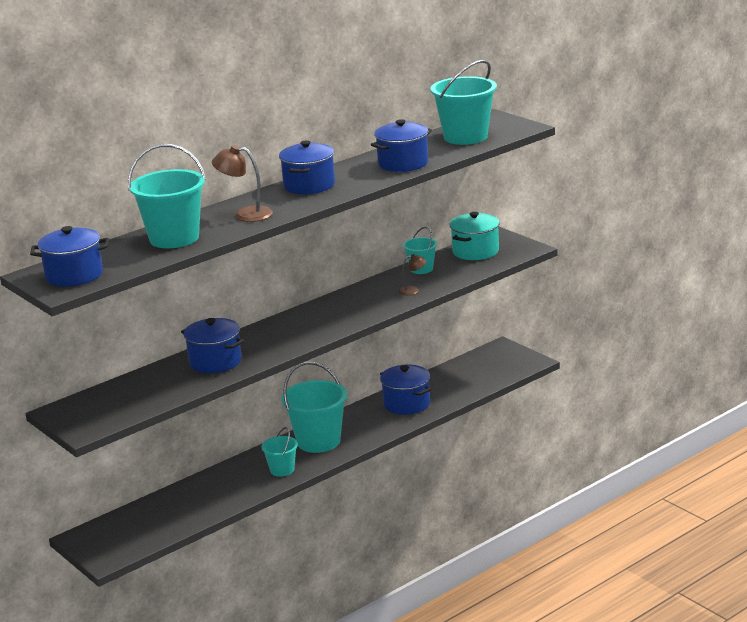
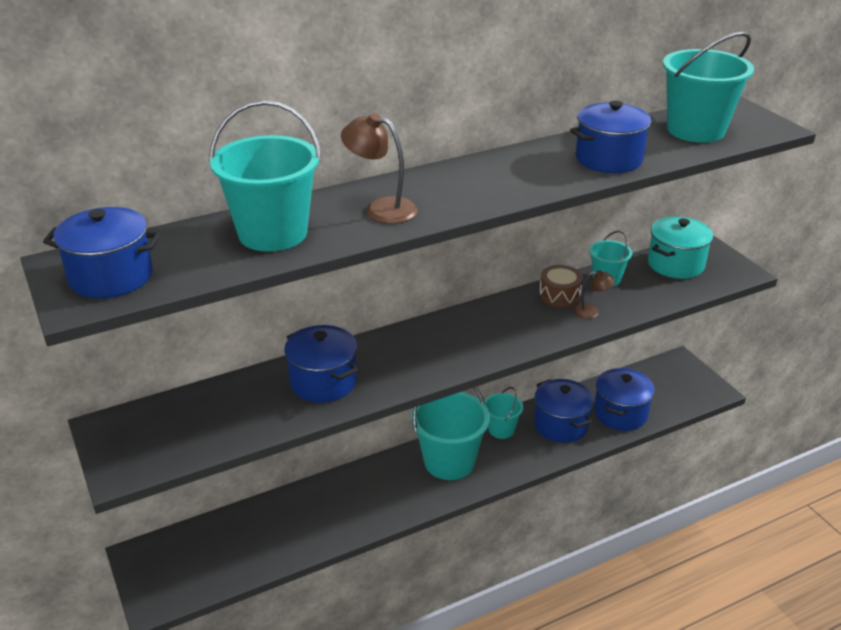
camera: 10 degrees right, 10 degrees up
turquoise bucket [261,427,298,477] -> turquoise bucket moved to [484,387,523,439]
blue pot [279,140,335,194] -> blue pot moved to [594,368,655,431]
none -> brown drum [539,265,583,308]

